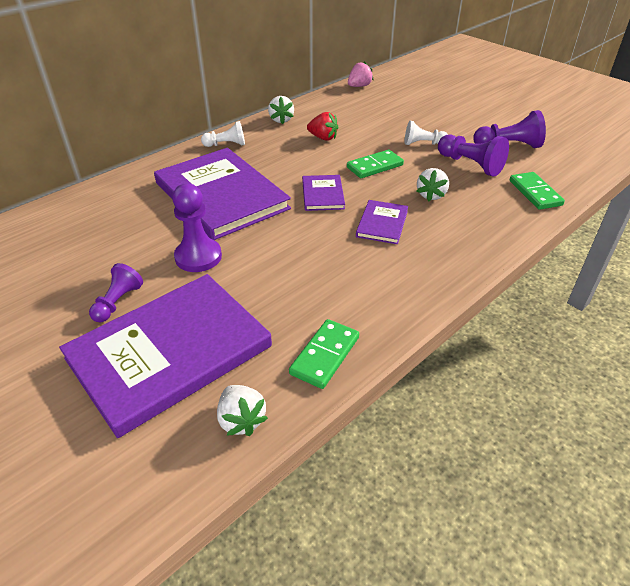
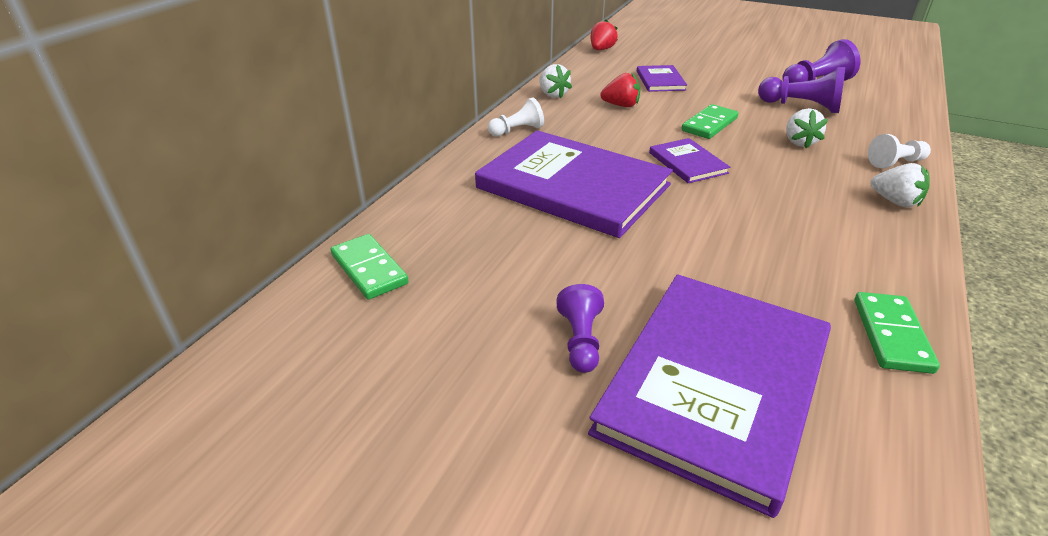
camera: 20 degrees left, 5 degrees down
purple pawn [172,183,222,272] -> none
white strawberry [217,385,268,436] -> white strawberry moved to [870,163,930,208]
pink strawberry [348,61,373,87] -> red strawberry [591,20,618,50]
purple book [356,200,408,244] -> purple book moved to [637,65,687,92]
white pawn [405,121,448,145] -> white pawn moved to [868,134,931,168]
green domino [509,172,565,210] -> green domino moved to [331,234,409,300]

